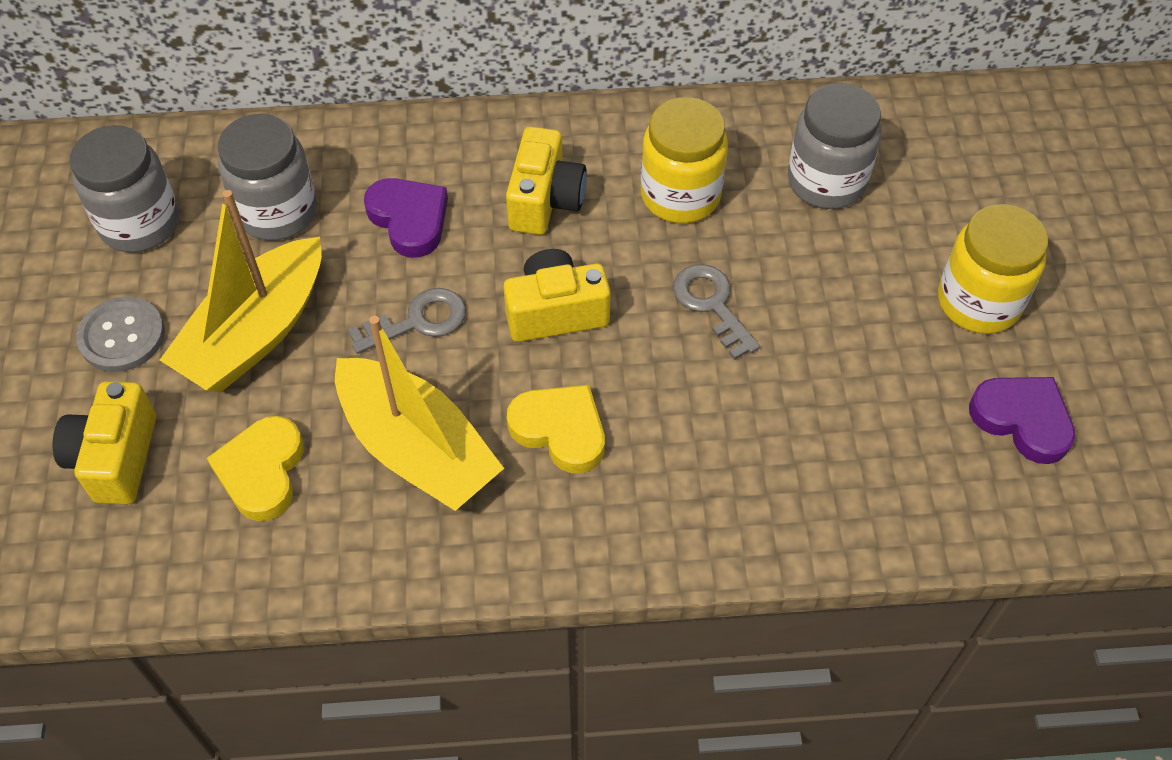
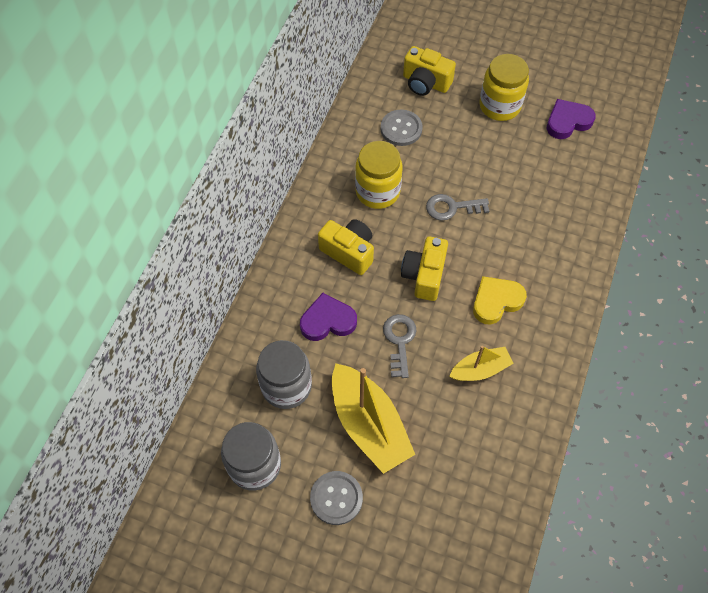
camera: 65 degrees left, 5 degrees up
yellow camera [53,382,156,504] -> yellow camera moved to [403,46,456,96]
yellow heart [207,416,304,521] -> none
yellow boat [335,316,504,511] -> yellow boat [449,346,514,381], size x0.56
grey jar [788,83,881,209] -> grey button [381,110,423,146]

